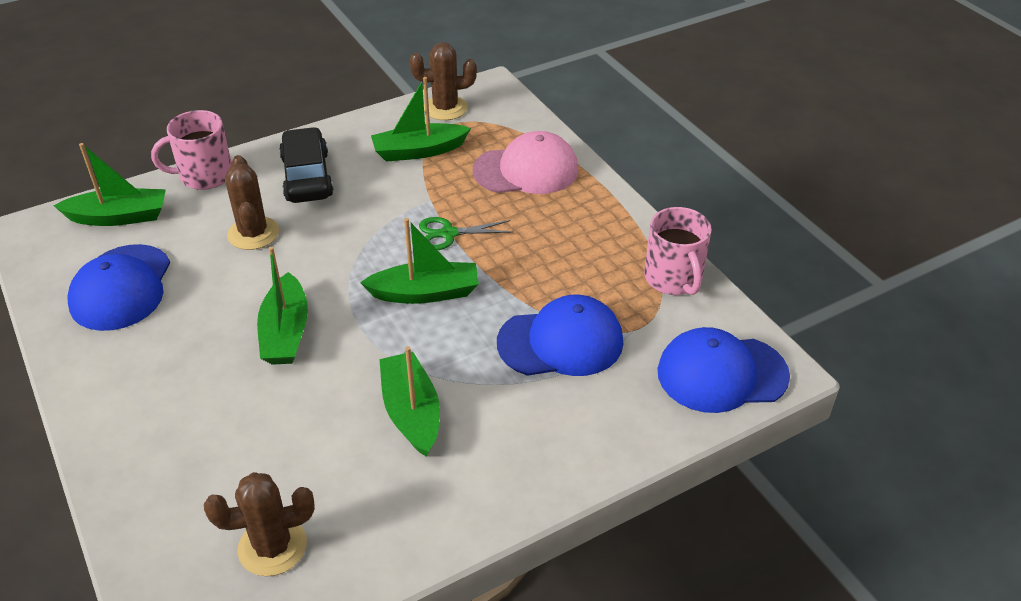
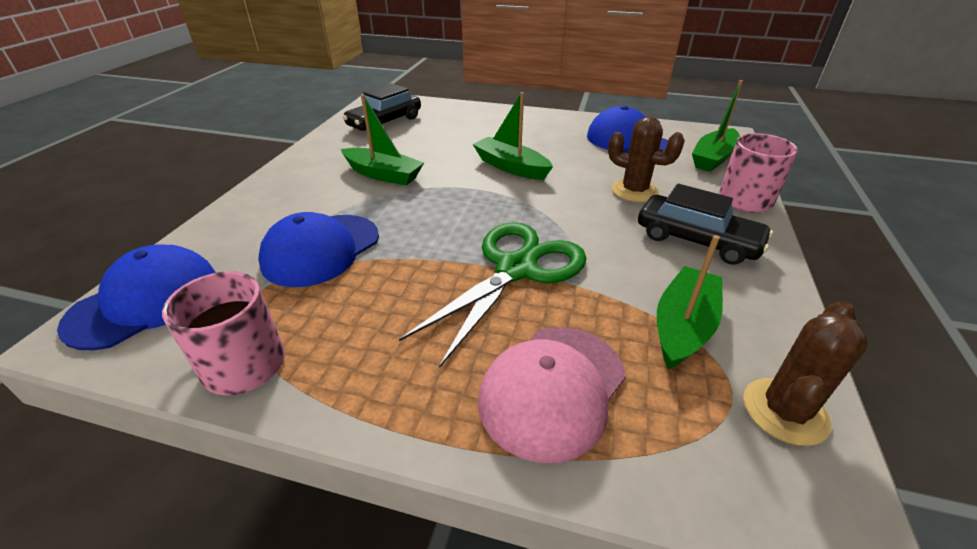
camera: 135 degrees right, 5 degrees down
brown cactus [204,472,315,576] -> black car [343,83,421,131]
green boat [360,218,479,304] -> none
green scissors [419,217,513,250] -> green scissors [399,222,586,368], size x1.98

